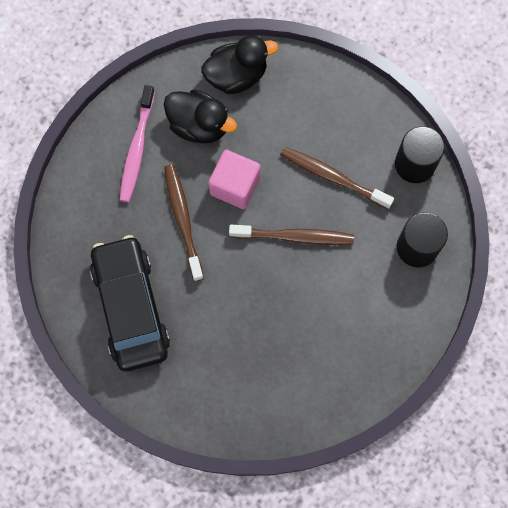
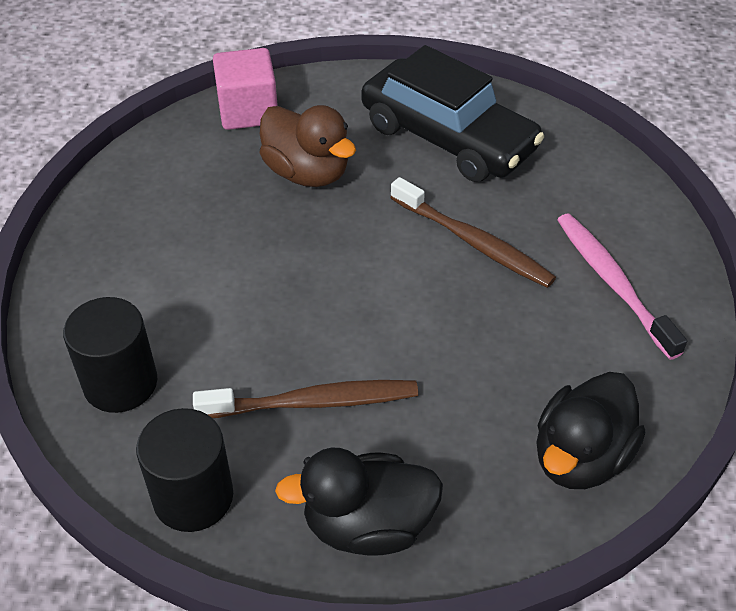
camera: 145 degrees right, 25 degrees down
black duck [164,89,237,144] -> black duck moved to [275,448,443,556]
pink cube [209,150,261,209] -> pink cube moved to [213,48,278,130]
brown toothbrush [229,225,354,245] -> none
none -> brown duck [260,105,356,187]

